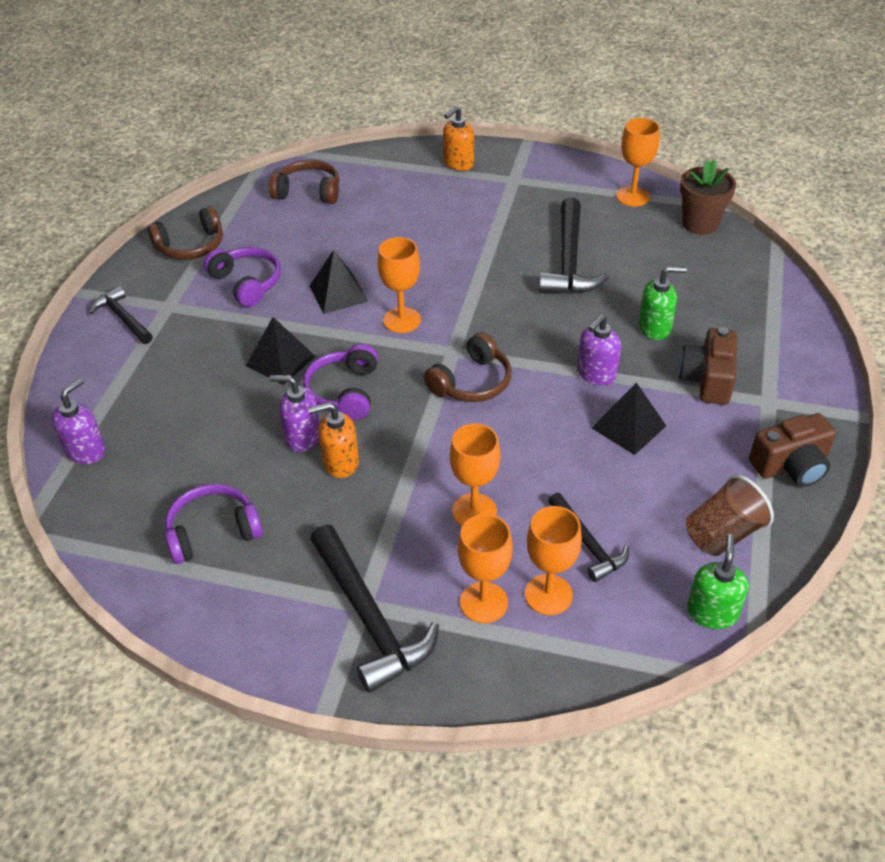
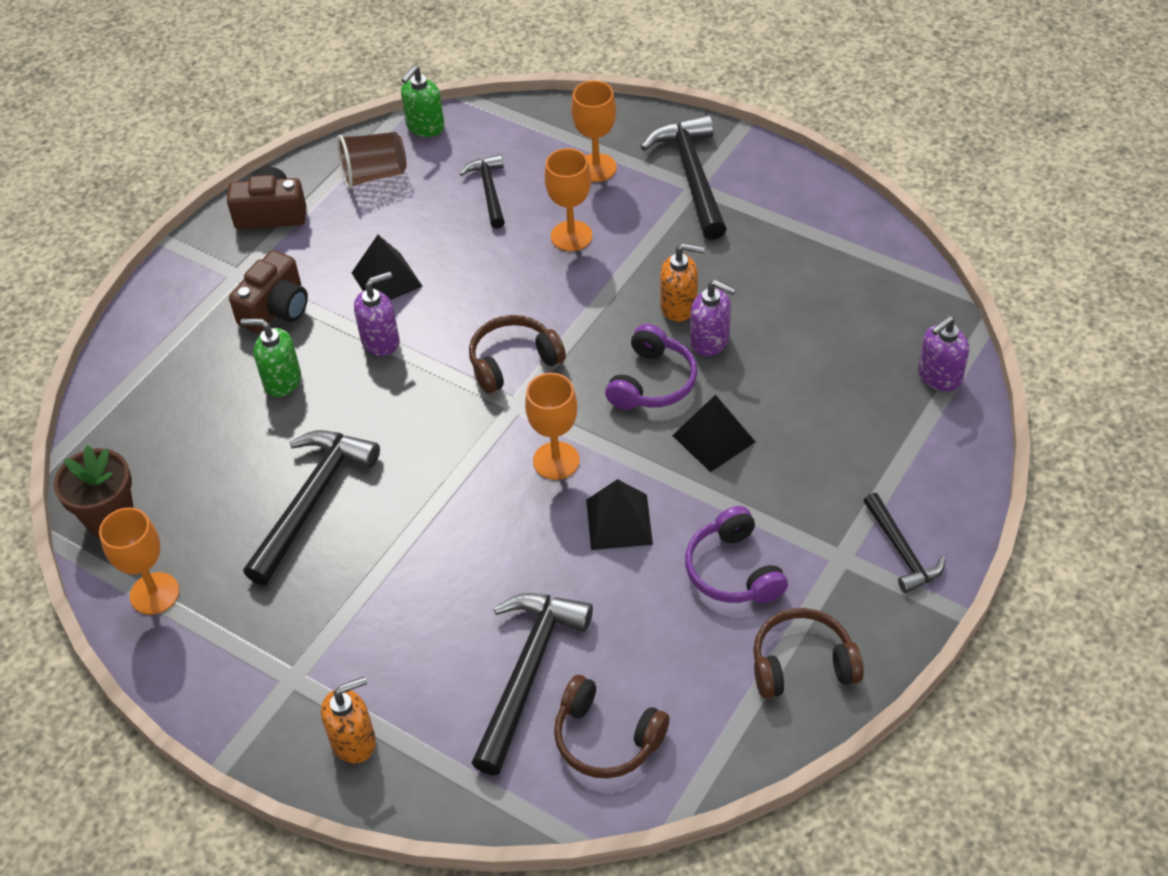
camera: 160 degrees left, 5 degrees up
purple headphones [164,484,263,564] -> none
orange goblet [525,506,582,615] -> none
none -> black hammer [471,593,593,775]

